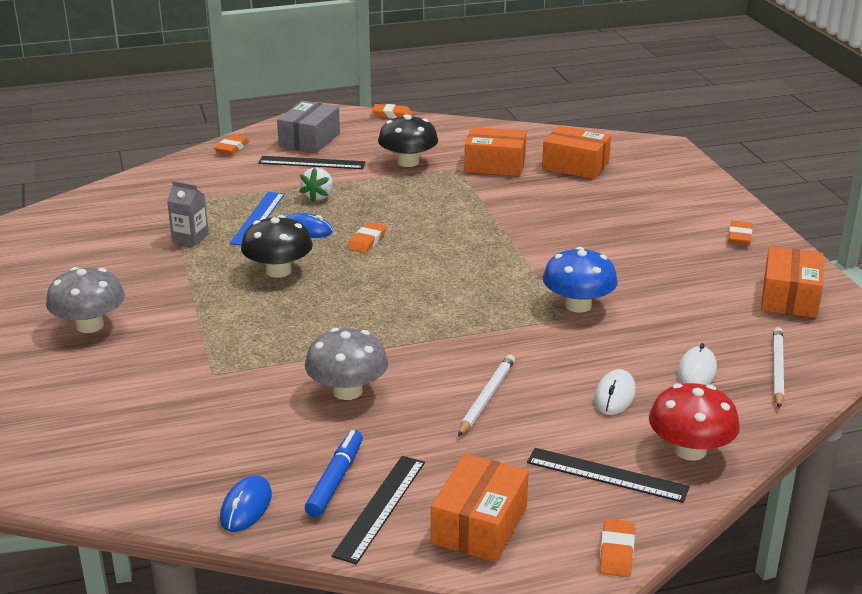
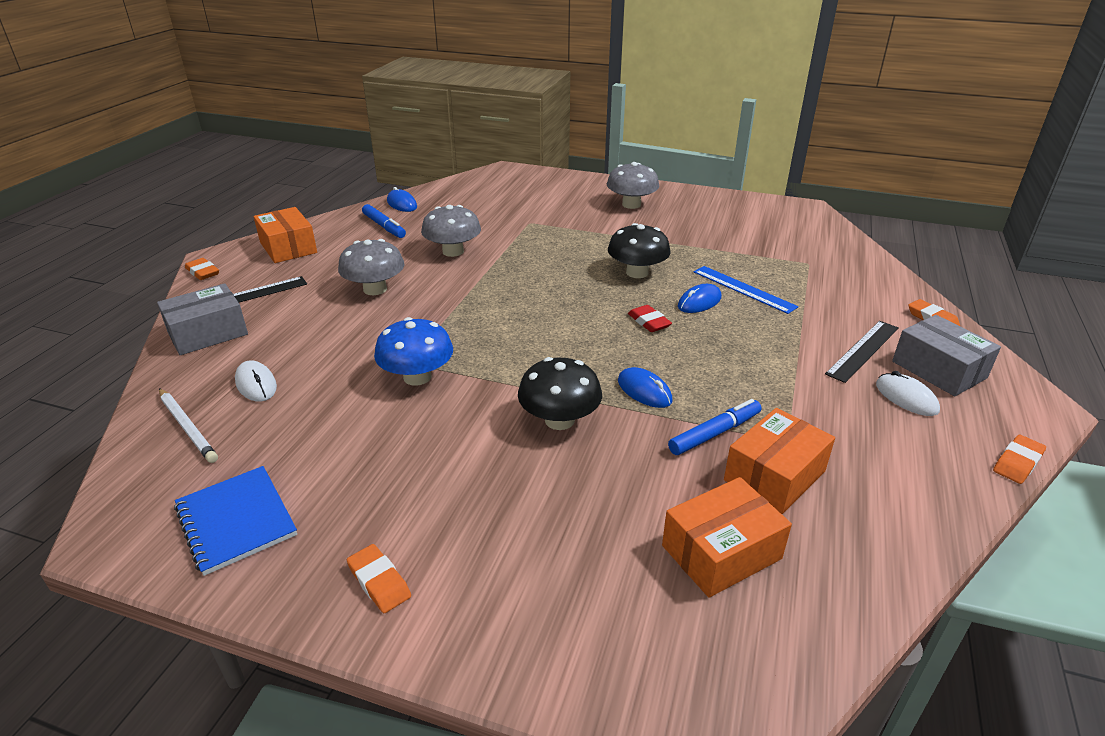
camera: 125 degrees right, 5 degrees up
grey carton [167,181,209,246] -> none
white strawberry [299,167,333,203] -> none
black ruler [332,456,425,564] -> none
orange eraser [348,222,386,253] -> red eraser [628,305,672,332]
black mushroom [378,115,438,167] -> black mushroom moved to [518,357,602,430]
white pencil [458,355,515,437] -> grey mushroom [338,239,405,295]
white mouse [594,369,636,415] -> white mouse moved to [876,371,940,416]
red mushroom [649,383,740,461] -> grey box [157,283,248,355]
orange box [761,246,824,318] -> blue notebook [174,466,297,576]
none -> blue mouse [618,367,673,408]
none -> blue marker [668,399,761,455]

